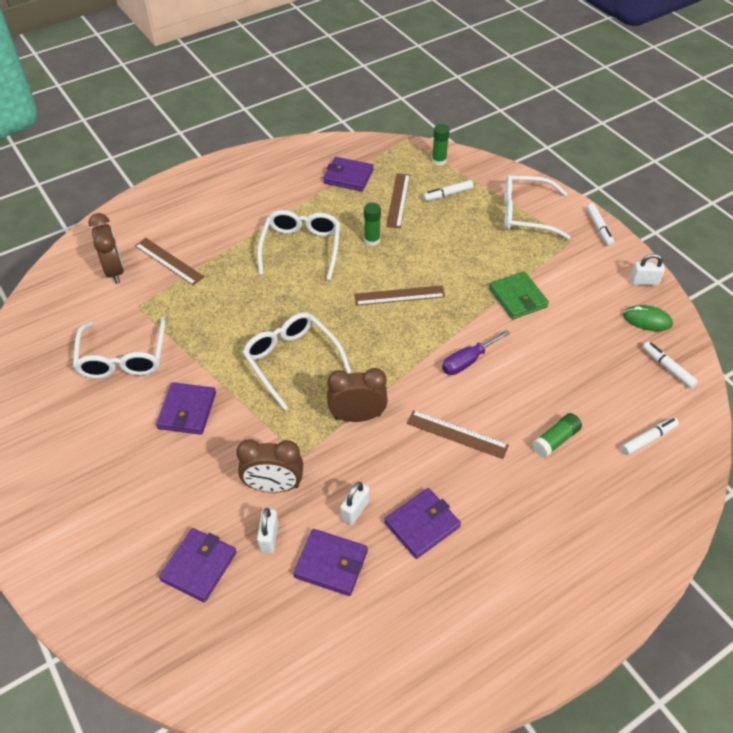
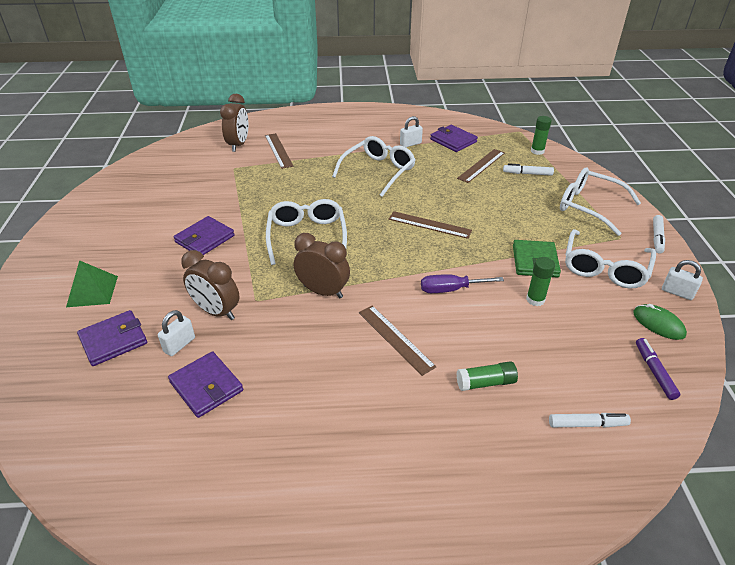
camera: 30 degrees right, 10 degrees down
white glasses [73,317,166,379] -> white glasses moved to [565,229,656,289]
white padlock [340,482,370,525] -> white padlock moved to [400,116,423,147]
green glue stick [364,203,381,246] -> green glue stick moved to [526,257,555,306]
purple wallet [384,488,461,559] -> none
white marker [643,342,698,388] -> purple marker [636,338,681,400]
none -> green pyramid [66,260,118,307]

